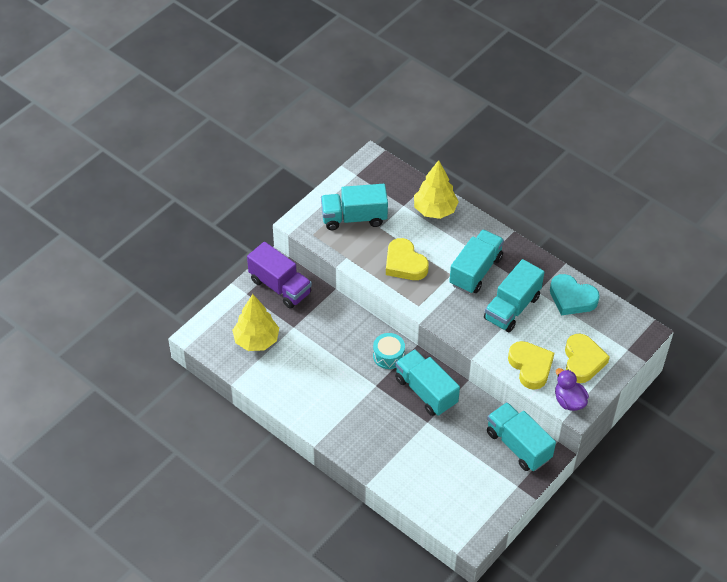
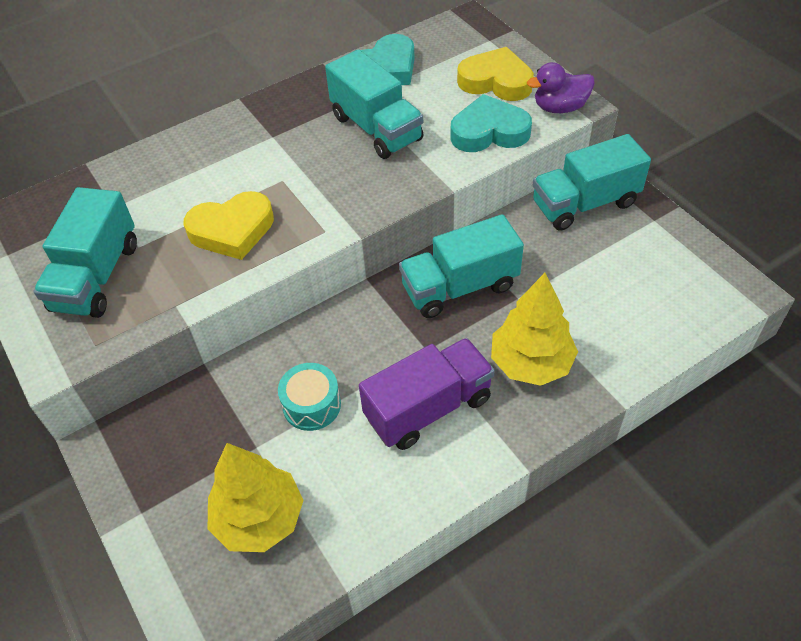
camera: 70 degrees left, 0 degrees up
purple truck [247,242,312,309] -> purple truck moved to [359,338,495,450]
turquoise drum [373,333,405,369] -> turquoise drum moved to [278,363,341,431]
yellow tree [414,160,459,219] -> yellow tree moved to [491,273,578,386]
turquoise truck [449,229,504,294] -> none
yellow heart [508,341,554,390] -> turquoise heart [451,94,532,152]

